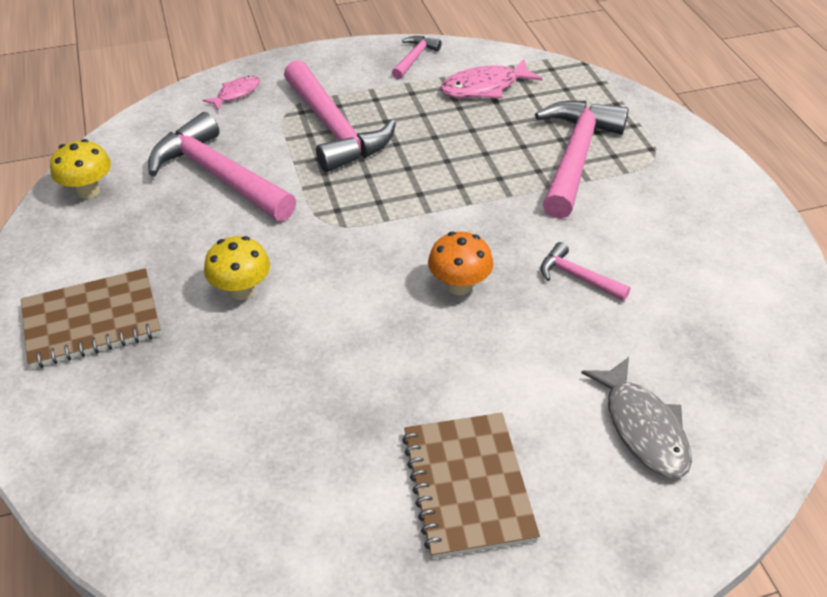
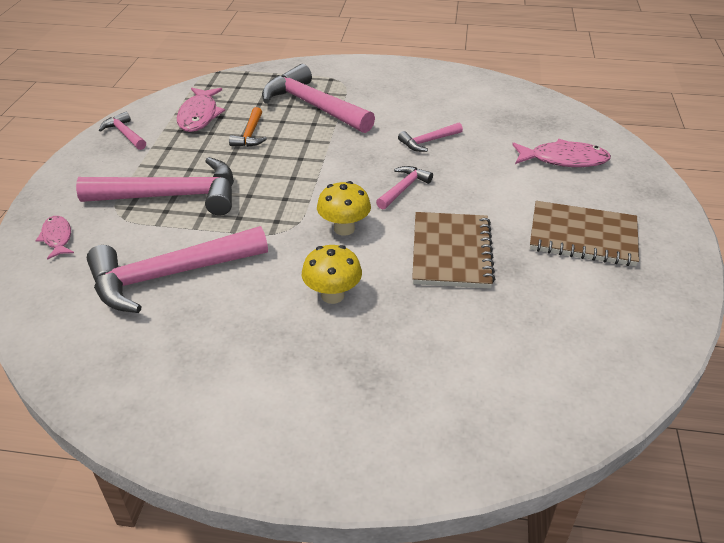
camera: 65 degrees left, 5 degrees down
brown notebook [21,268,161,369] -> brown notebook moved to [412,212,495,289]
yellow mushroom [50,139,111,199] -> yellow mushroom moved to [317,181,371,236]
orange mushroom [428,232,493,295] -> pink hammer [376,166,433,210]
grey fish [581,357,692,478] -> pink fish [512,139,611,167]
none -> orange hammer [229,107,267,147]

